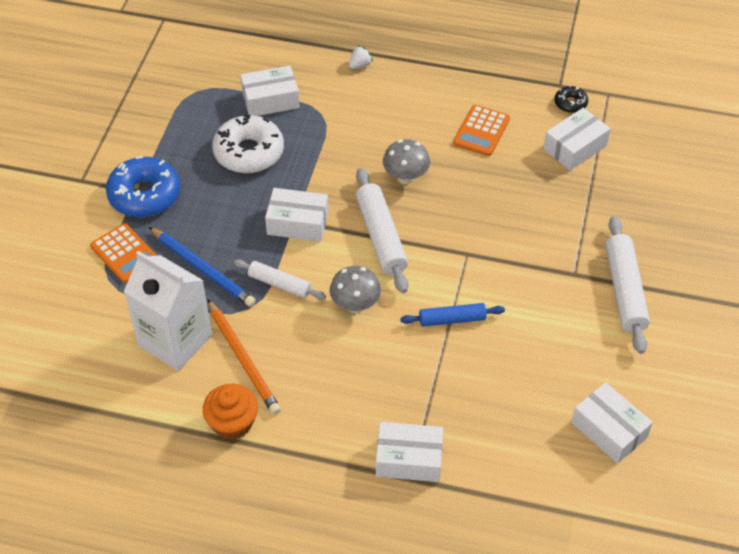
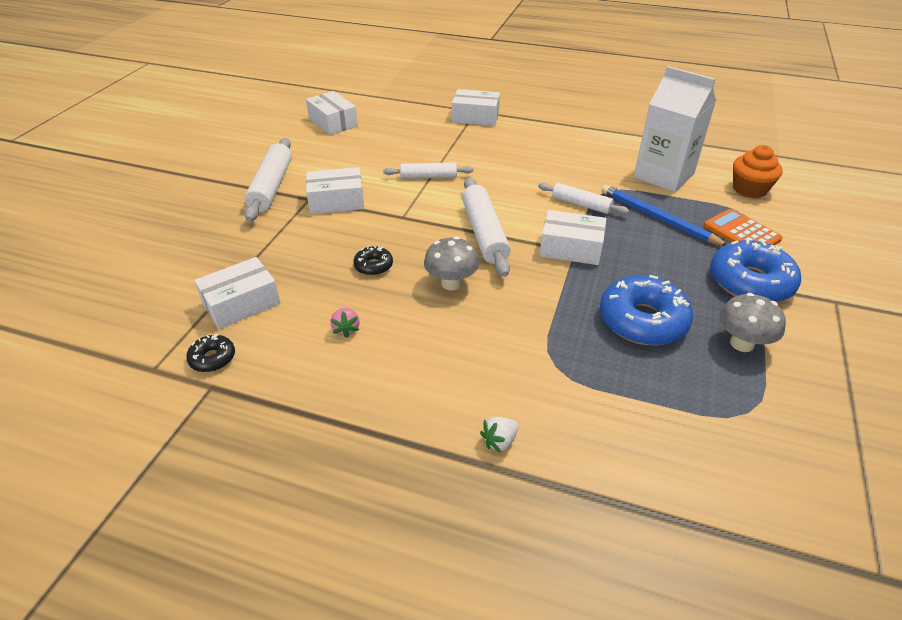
camera: 175 degrees left, 10 degrees down
orange cupcake [203,384,258,440] -> orange cupcake moved to [733,145,783,198]
orange pencil [208,299,281,415] -> none
white donut [212,115,284,173] -> blue donut [600,275,693,345]
white box [240,66,300,116] -> white box moved to [306,167,364,214]
grey mushroom [330,266,381,313] -> grey mushroom moved to [719,293,786,352]
blue rolling pin [400,303,505,327] -> white rolling pin [383,162,474,179]
orange calculator [453,105,510,156] -> pink strawberry [330,308,360,338]
none -> black donut [353,246,393,276]

